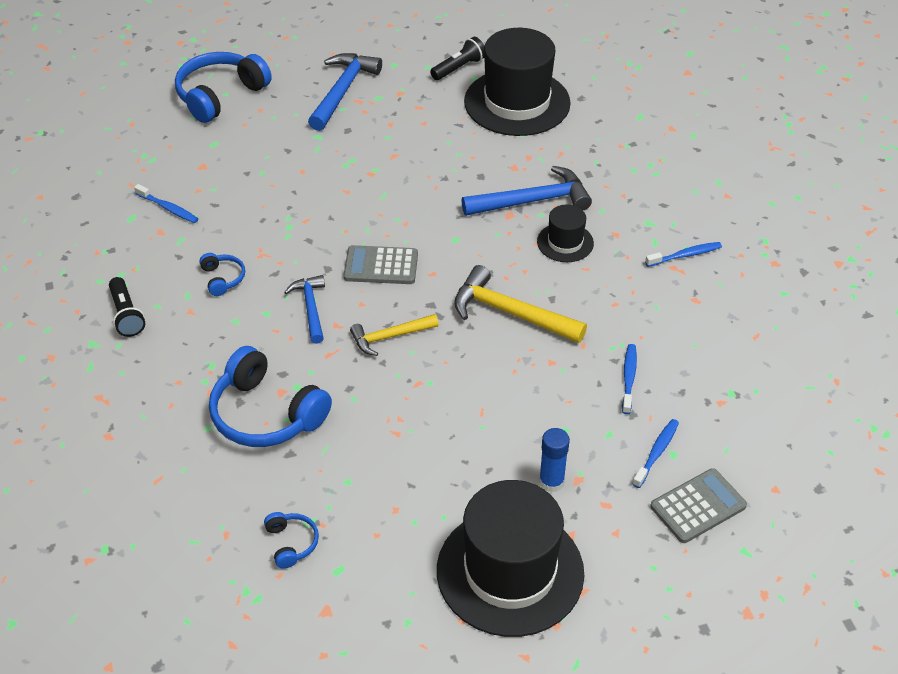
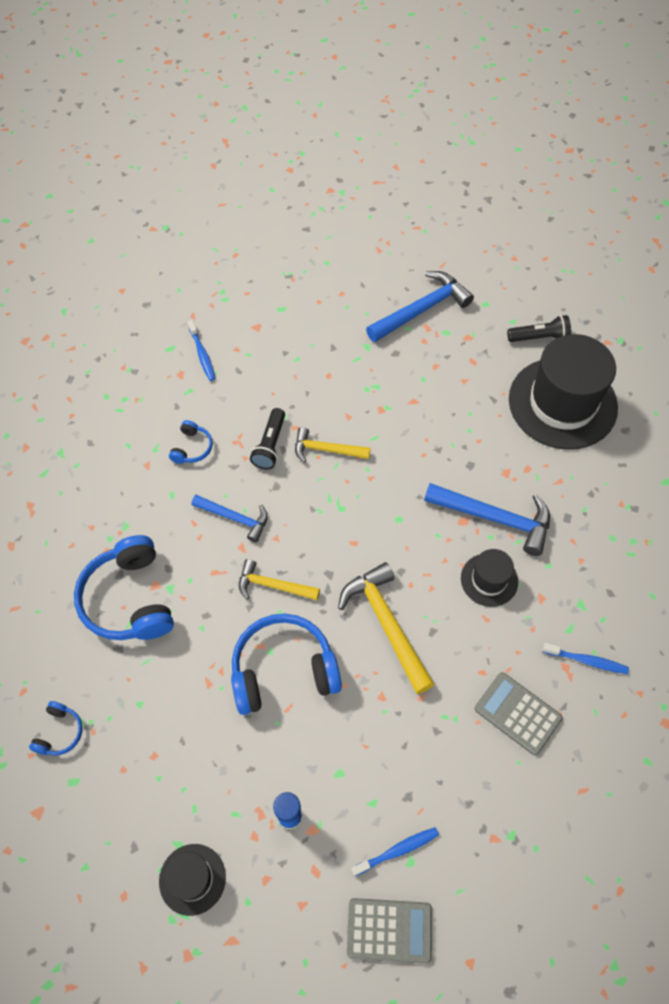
camera: 35 degrees right, 15 degrees up
black flashlight [109,277,145,337] -> black flashlight moved to [250,408,285,469]
blue headphones [175,52,272,123] -> blue headphones moved to [231,614,342,715]
blue hammer [284,275,325,344] -> blue hammer turned 90 degrees clockwise [192,495,268,543]
grey calculator [343,245,418,284] -> grey calculator moved to [475,672,563,755]
black hat [437,480,584,637] -> black hat [159,844,226,916], size x0.48
blue toothbrush [622,344,637,414] -> none
none -> yellow hammer [295,427,371,463]

